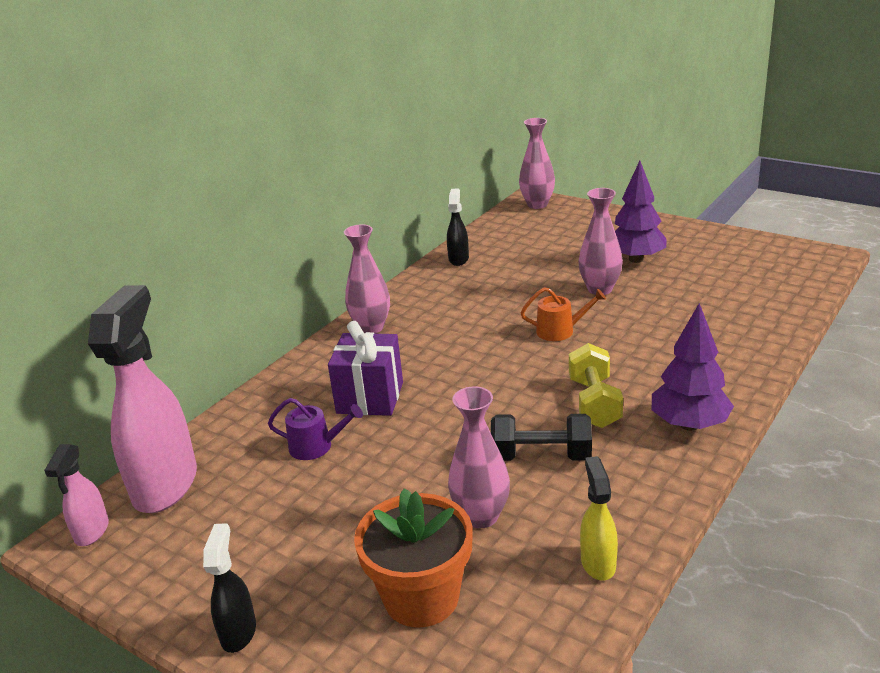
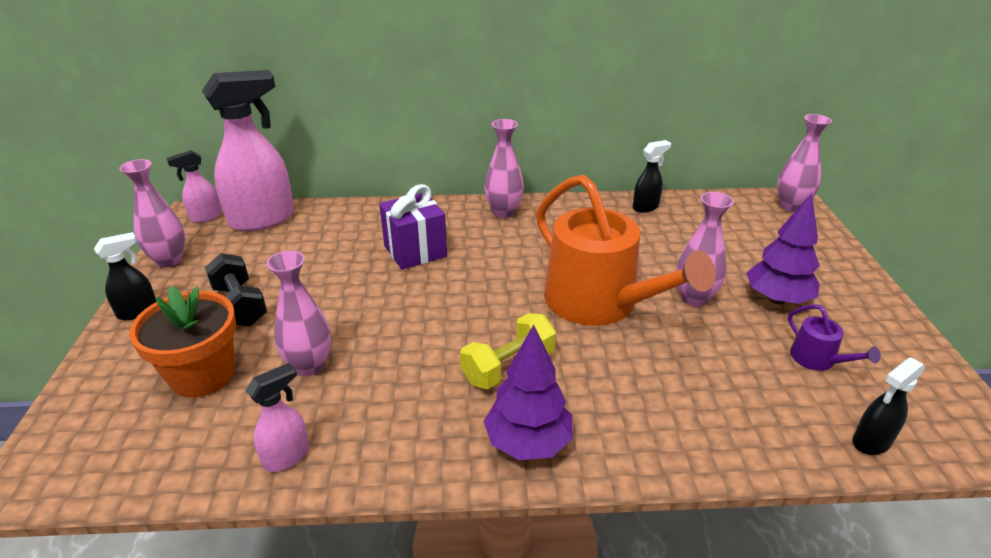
camera: 50 degrees right, 5 degrees up
purple watering can [268,398,363,460] -> purple watering can moved to [788,304,881,371]
black dumbbell [491,414,592,461] -> black dumbbell moved to [205,253,267,326]
orange watering can [521,287,606,341] -> orange watering can [536,175,716,326], size x2.43
yellow spray bottle [580,456,618,581] -> pink spray bottle [245,363,310,472]
none -> pink vase [119,159,185,267]
none -> black spray bottle [853,357,925,455]

